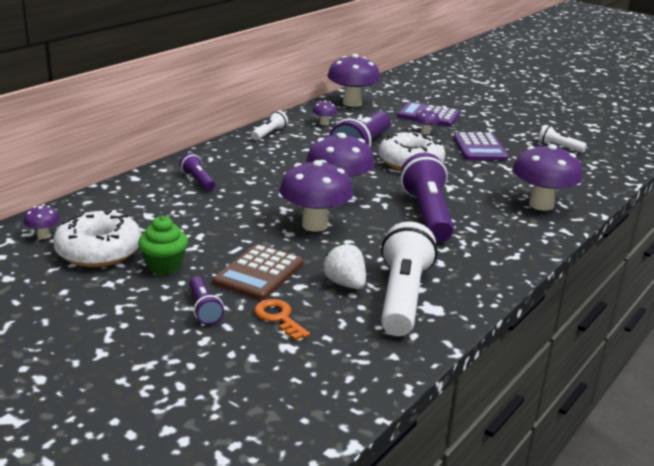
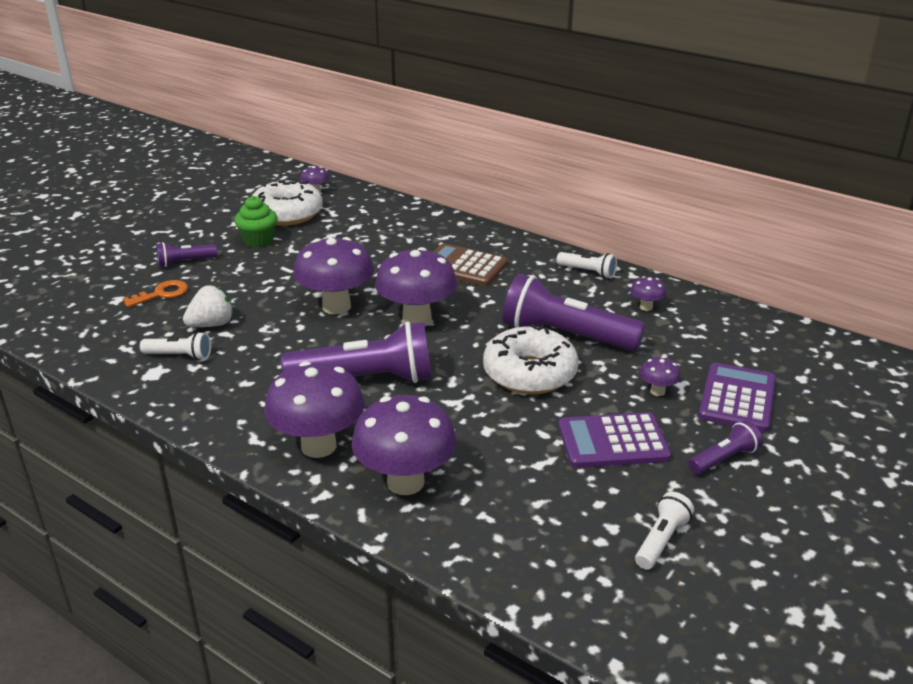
camera: 90 degrees right, 5 degrees up
purple flashlight [180,153,215,191] -> purple flashlight moved to [688,420,762,474]
brown calculator [213,244,304,300] -> brown calculator moved to [433,243,508,286]
purple mushroom [328,54,380,107] -> purple mushroom moved to [264,361,365,458]
white flashlight [381,222,437,336] -> white flashlight [140,332,211,360], size x0.48

